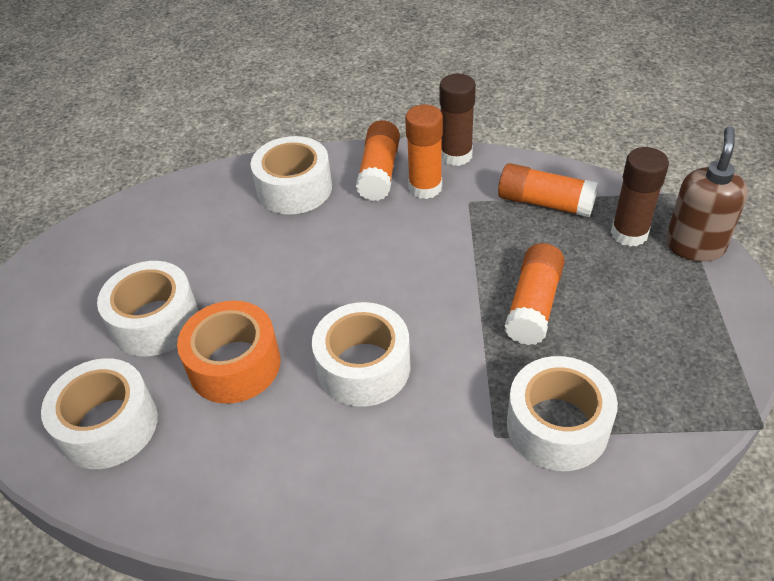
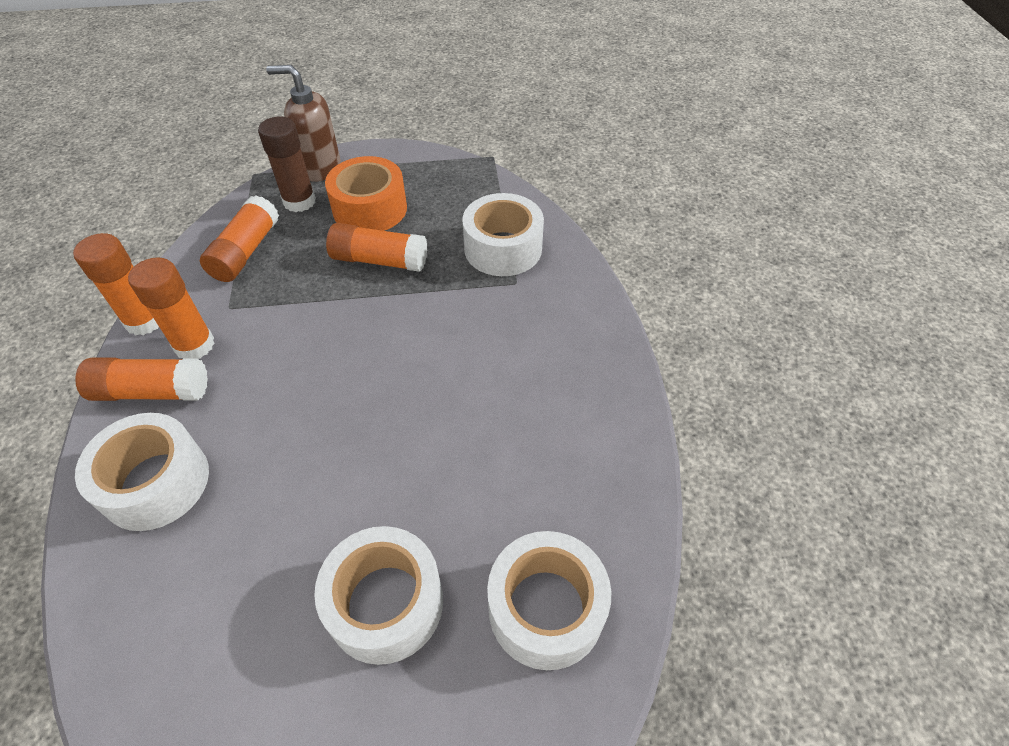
camera: 100 degrees left, 5 degrees up
orange tape [177,301,280,404] -> orange tape moved to [325,156,407,231]
white tape [312,302,410,407] -> none
brown glue stick [439,74,476,166] -> orange glue stick [73,233,159,336]

